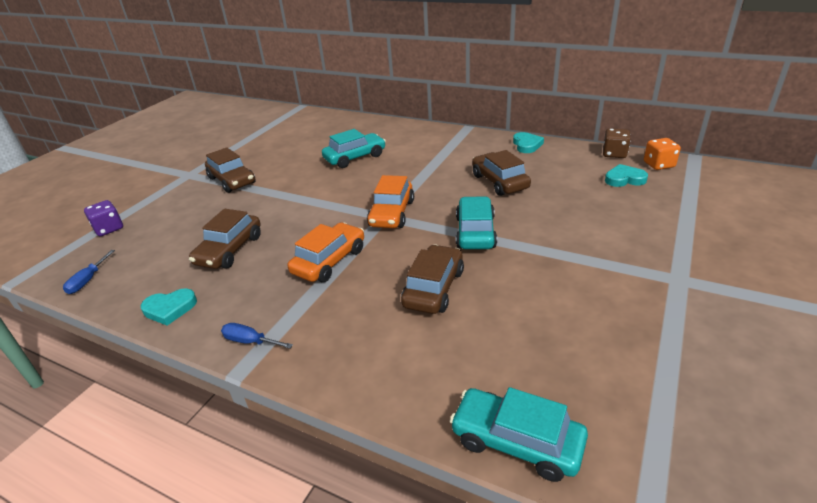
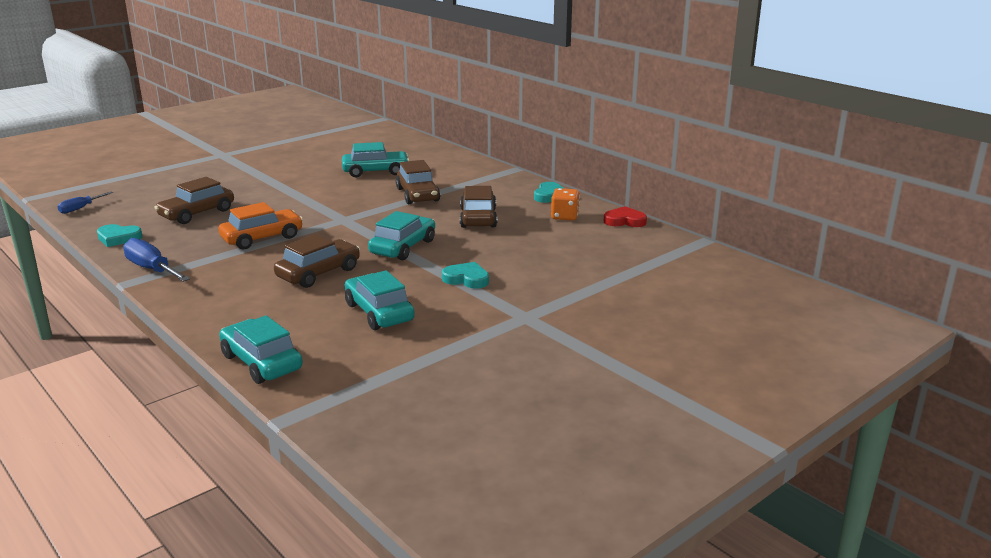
camera: 20 degrees right, 10 degrees down
purple dice [84,200,123,236] -> none
brown car [205,147,256,193] -> brown car moved to [396,160,440,204]
blue screwdriver [221,323,293,349] -> blue screwdriver [123,238,190,282], size x1.67
orange car [367,175,414,228] -> none
brown dice [603,128,631,158] -> red heart [603,206,647,227]
turquoise heart [605,164,648,187] -> turquoise heart moved to [442,262,489,289]
orange dice [644,138,681,170] -> orange dice moved to [551,188,580,221]
none -> turquoise car [345,270,415,330]

